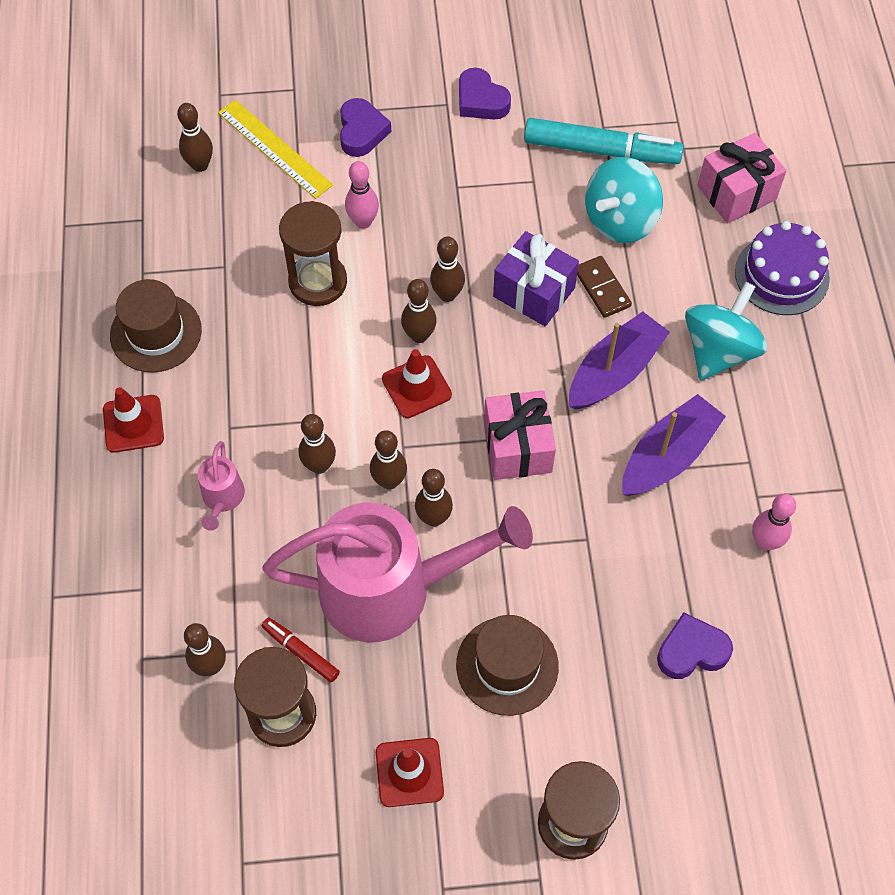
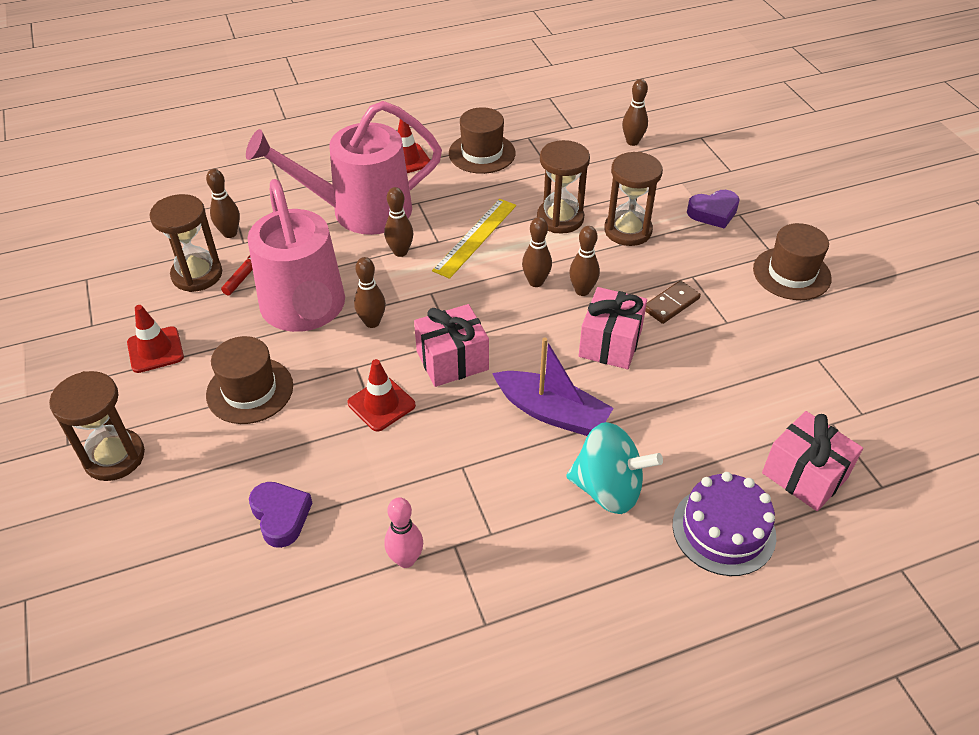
camera: 75 degrees right, 15 degrees down
pink watering can [198,441,245,531] -> pink watering can [246,101,442,235], size x2.44
yellow ruler [218,100,333,199] -> yellow ruler moved to [432,199,516,279]
pink bowling pin [345,161,379,229] -> brown hourglass [604,152,663,246]
brown bowling pin [370,430,407,490] -> none
red traffic cone [382,349,452,418] -> red traffic cone moved to [347,359,416,432]
purple heart [459,68,511,120] -> brown hat [753,223,832,300]
purple gift [493,231,579,326] -> pink gift [579,287,647,369]
turquoise marker [524,118,684,164] -> none
brown domino [577,256,632,318] -> brown domino moved to [645,280,701,324]
turquoise spinning top [585,157,663,243] -> none
purple boat [622,394,726,496] -> none

